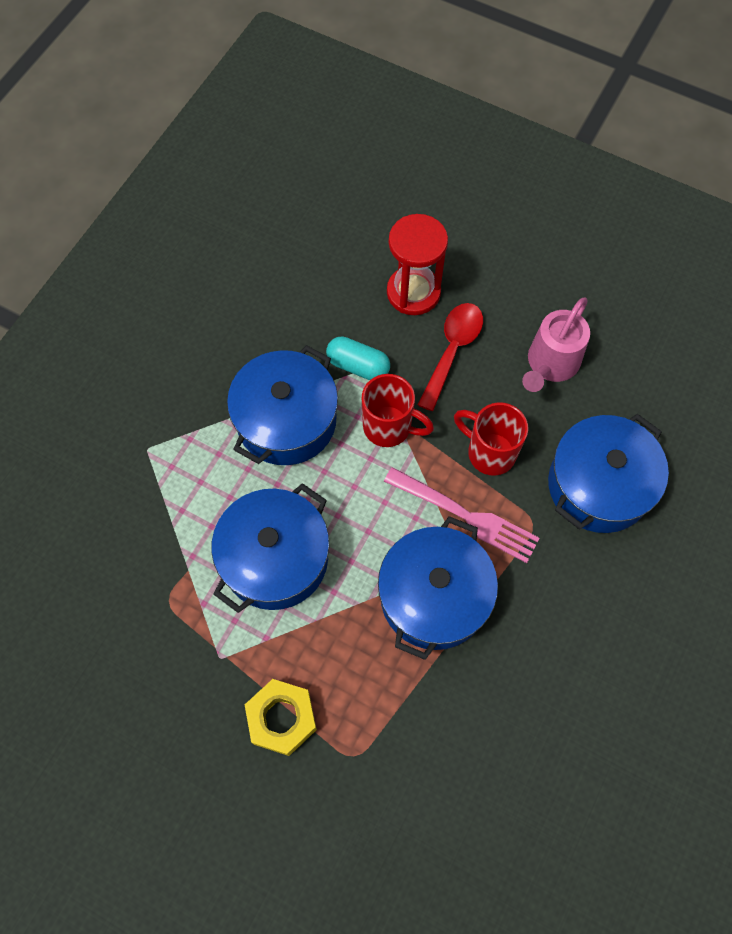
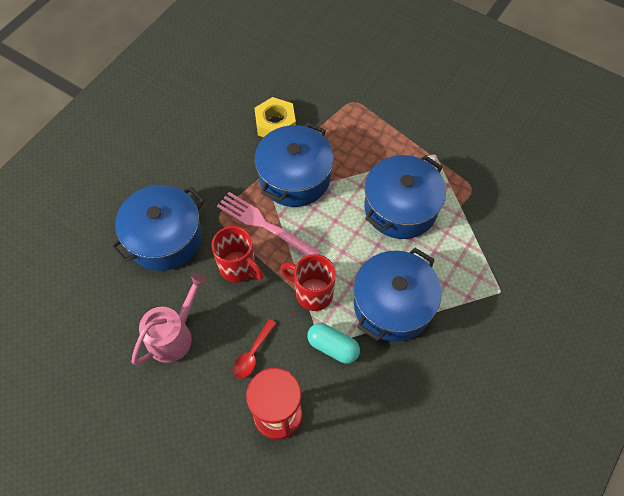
camera: 175 degrees left, 5 degrees down
yellow nut [245,679,317,756] -> yellow nut moved to [254,97,296,137]
red spoon [418,303,483,411] -> red spoon [233,319,277,379], size x0.66

